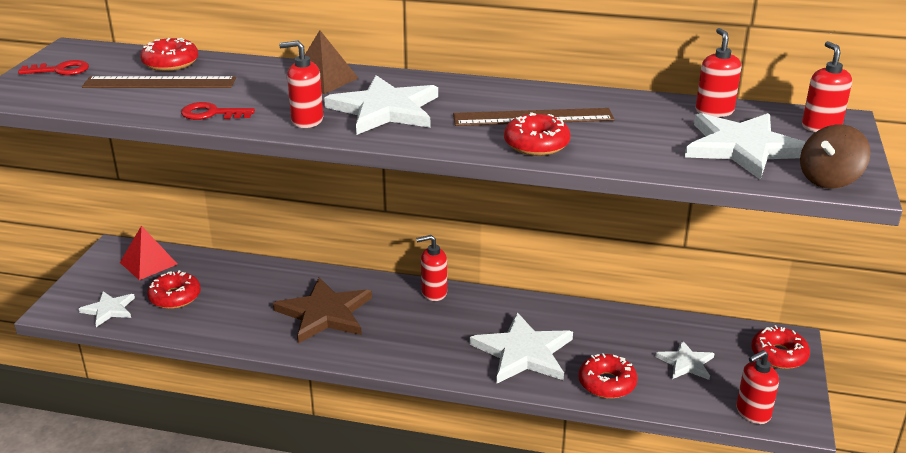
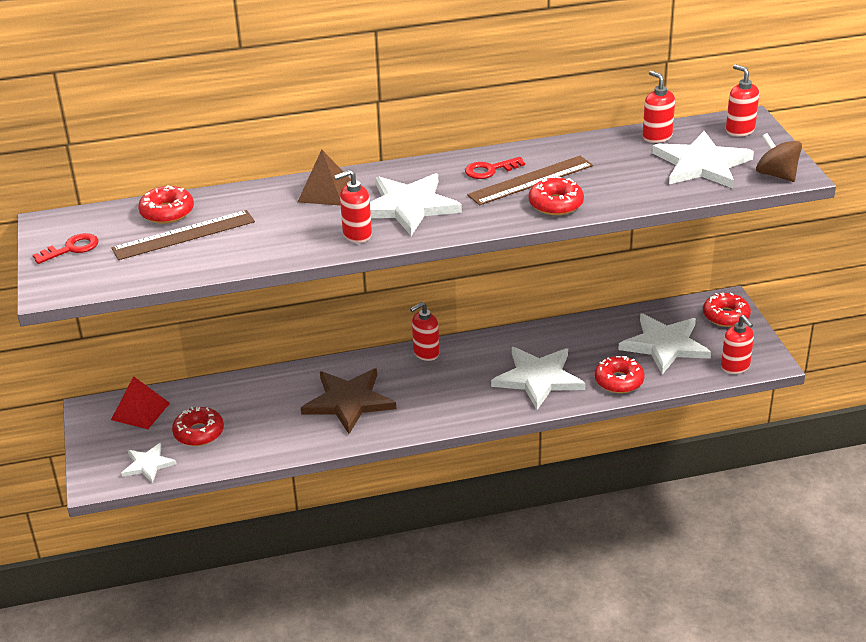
camera: 25 degrees left, 5 degrees up
red key [181,102,255,120] -> red key moved to [465,157,525,179]
white star [655,340,715,380] -> white star [618,313,711,374], size x1.82
red soap dispenser [736,350,779,424] -> red soap dispenser turned 60 degrees counterclockwise [721,315,754,374]
brown spinning top [800,124,871,189] -> brown spinning top turned 120 degrees clockwise [756,133,802,182]

